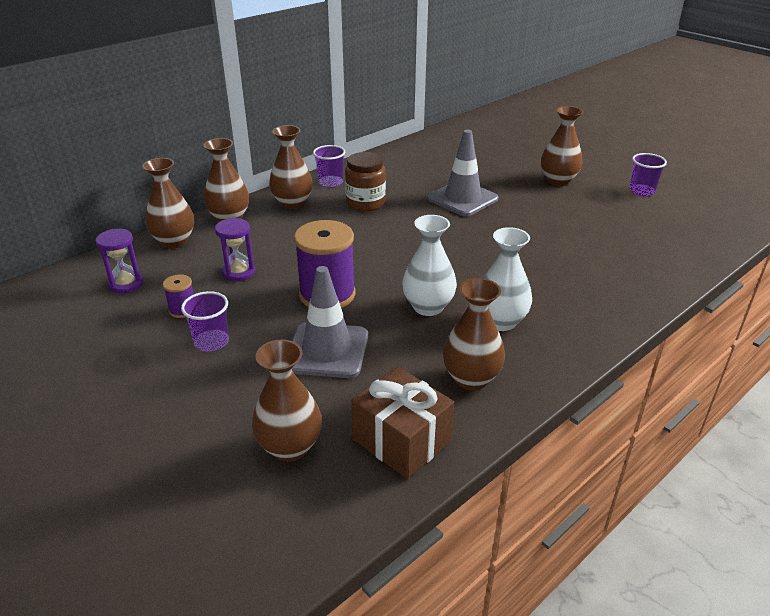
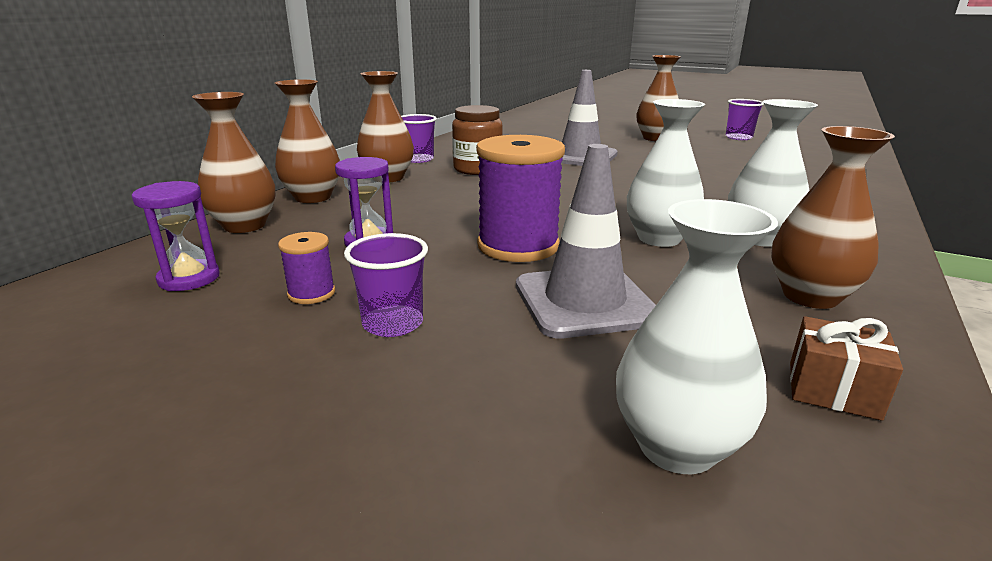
camera: 20 degrees left, 10 degrees down
brown vase [252,339,322,462] -> white vase [616,199,778,474]
brown gift [351,367,454,479] -> brown gift [790,316,903,421], size x0.59

